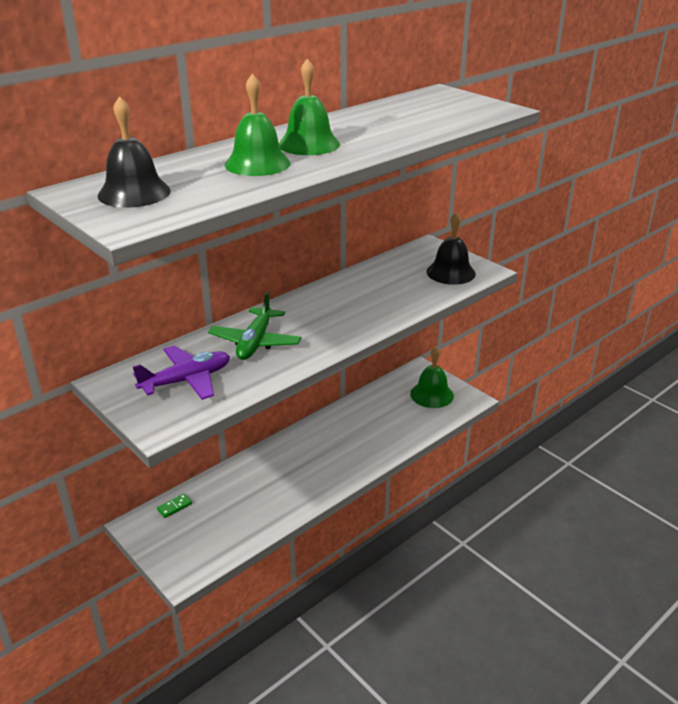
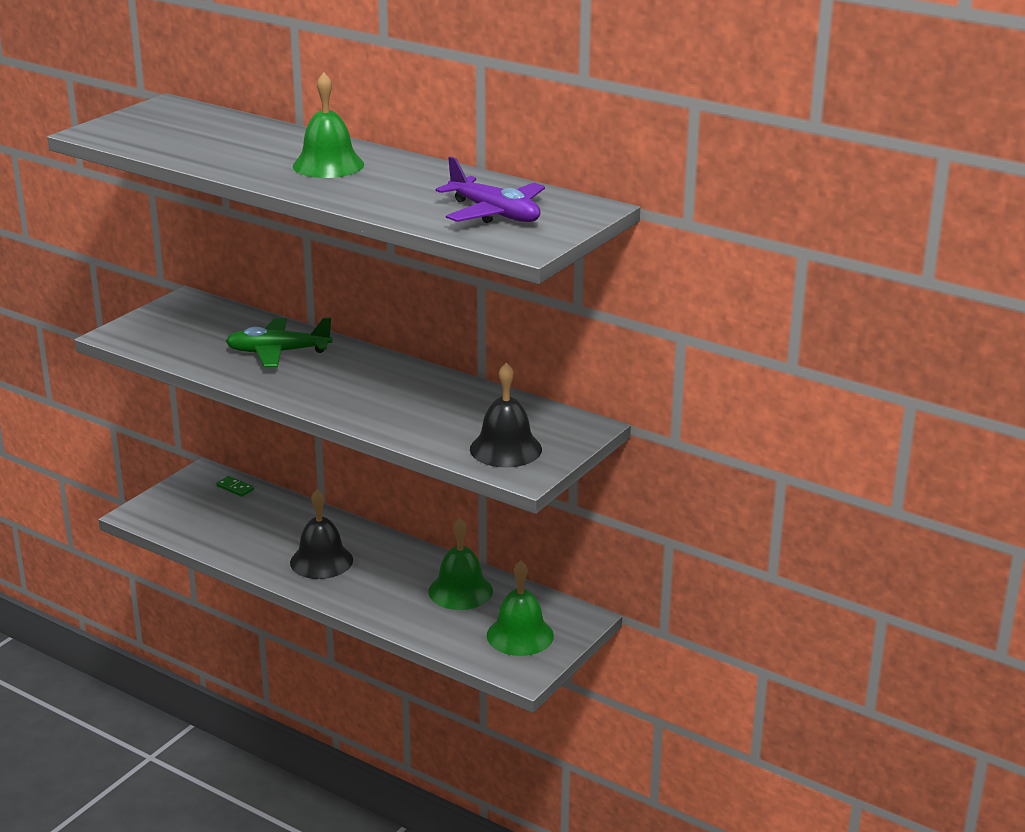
camera: 75 degrees right, 5 degrees down
black bell [97,96,171,208] -> black bell moved to [290,489,353,579]
purple plane [133,346,230,400] -> purple plane moved to [436,157,545,223]
green bell [225,74,290,176] -> green bell moved to [428,518,493,610]

